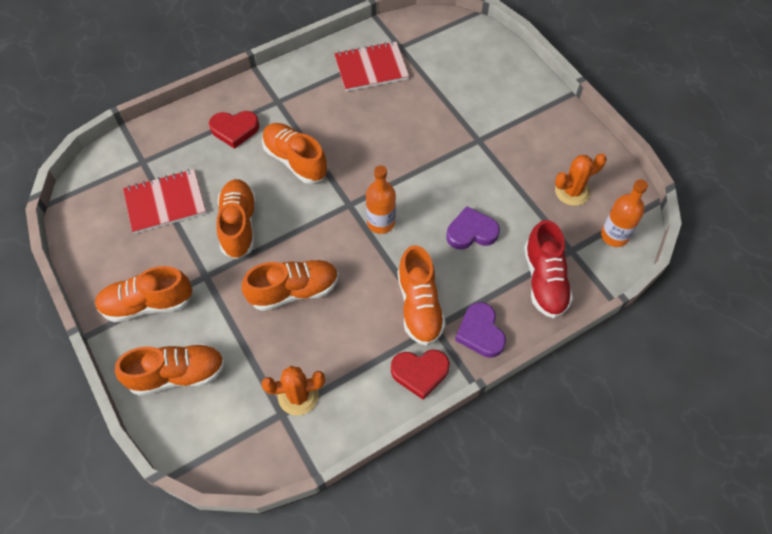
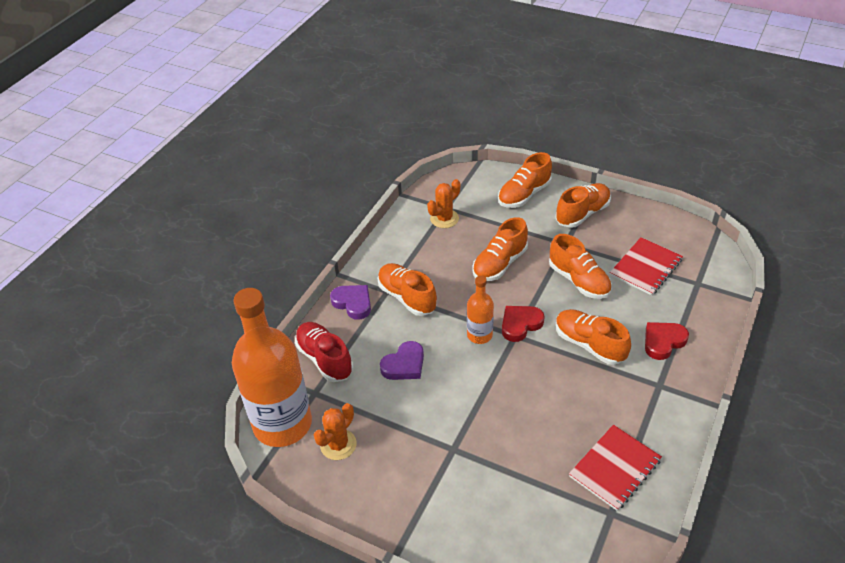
camera: 150 degrees right, 15 degrees down
orange shoe [262,123,328,184] -> orange shoe turned 150 degrees counterclockwise [556,309,631,365]
red heart [391,350,450,400] -> red heart moved to [502,306,545,342]
orange bottle [601,179,648,247] -> orange bottle [232,288,312,447], size x2.14

